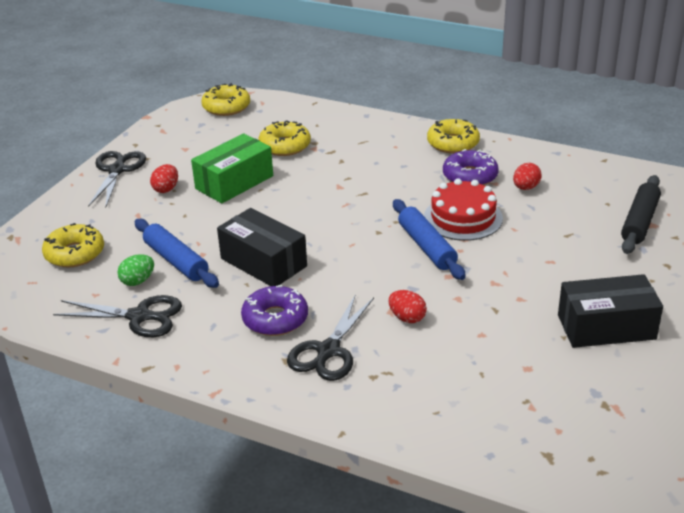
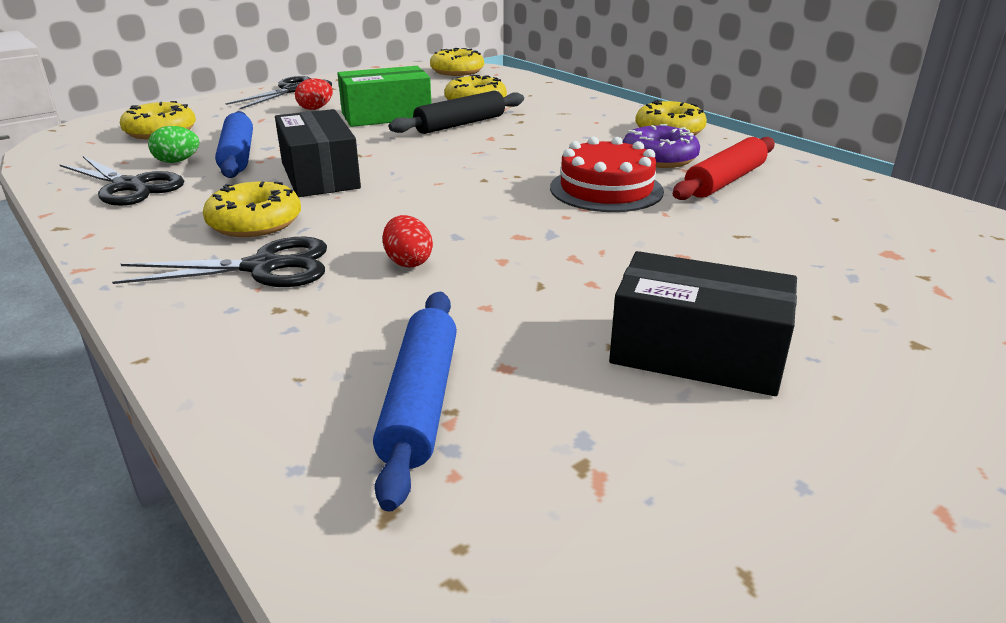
camera: 25 degrees right, 5 degrees down
purple donut [241,285,308,336] -> yellow donut [203,181,301,237]
black scissors [287,294,374,381] -> black scissors turned 150 degrees counterclockwise [112,237,327,287]
blue rolling pin [393,199,466,280] -> blue rolling pin moved to [373,292,457,512]
red egg [513,163,542,190] -> red rolling pin [673,137,775,200]
black rolling pin [621,175,661,254] -> black rolling pin moved to [389,91,524,134]

